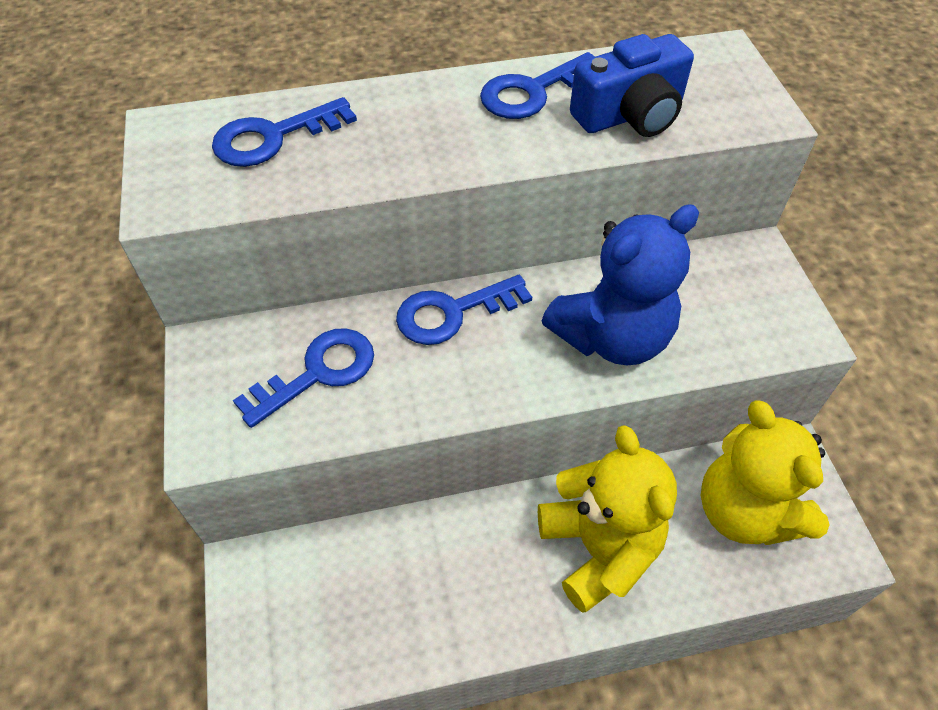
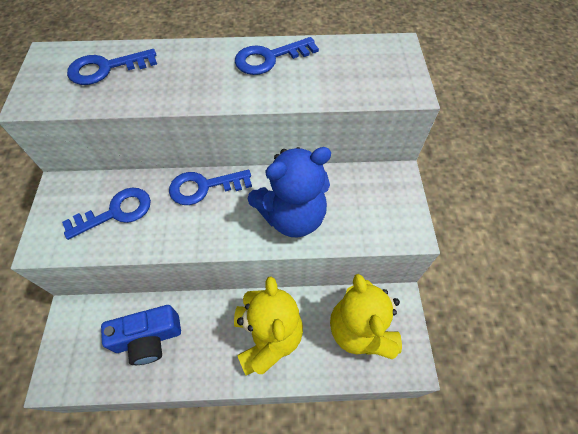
camera: 10 degrees right, 5 degrees up
blue camera [570,34,694,137] -> blue camera moved to [101,305,181,365]

